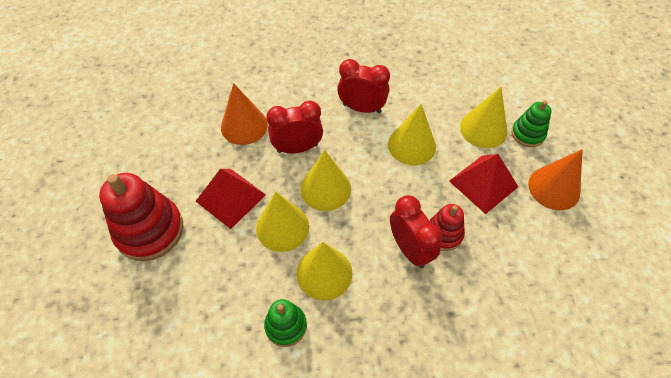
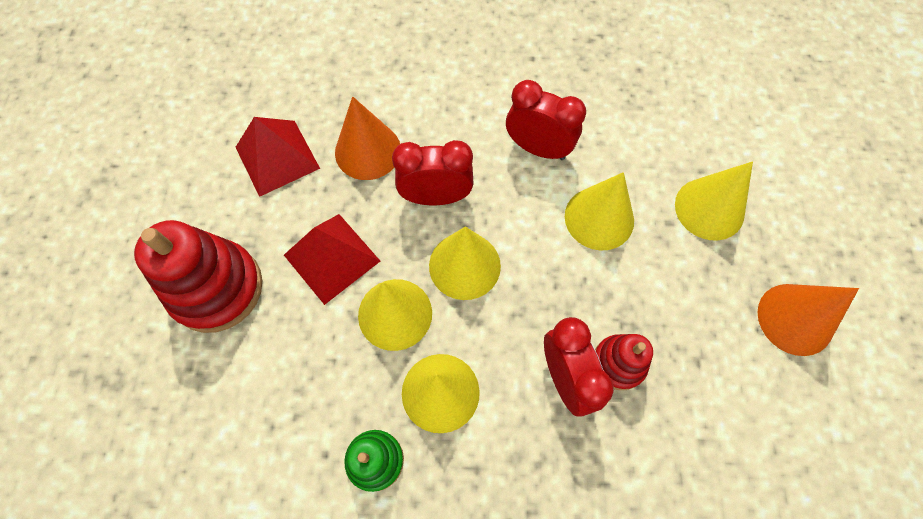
camera: 10 degrees right, 10 degrees up
red pyramid [449,154,518,214] -> red pyramid moved to [236,117,320,197]
green stacking toy [511,100,551,147] -> none

